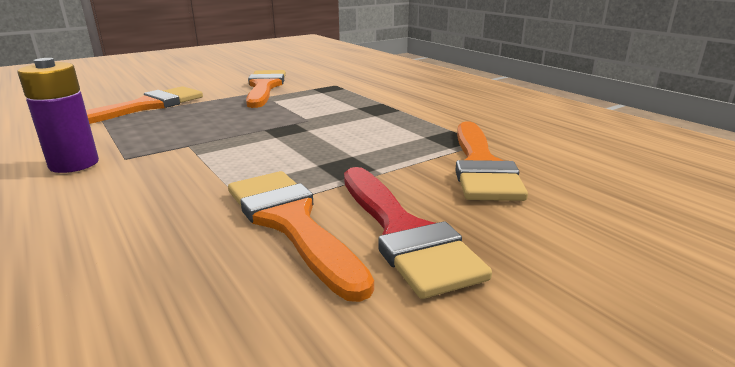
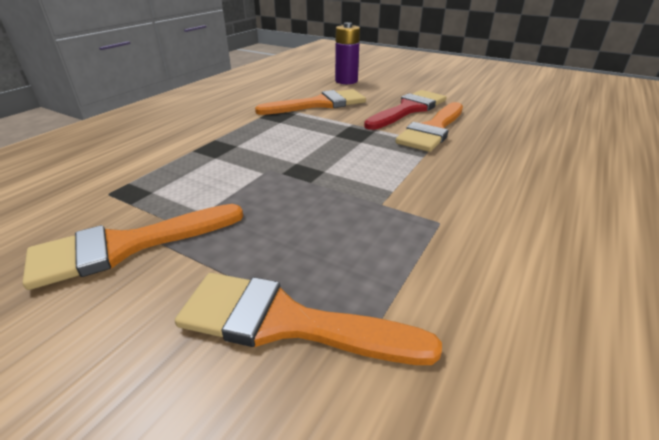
camera: 115 degrees left, 10 degrees up
purple battery [17,58,99,173] -> purple battery moved to [335,22,360,84]

